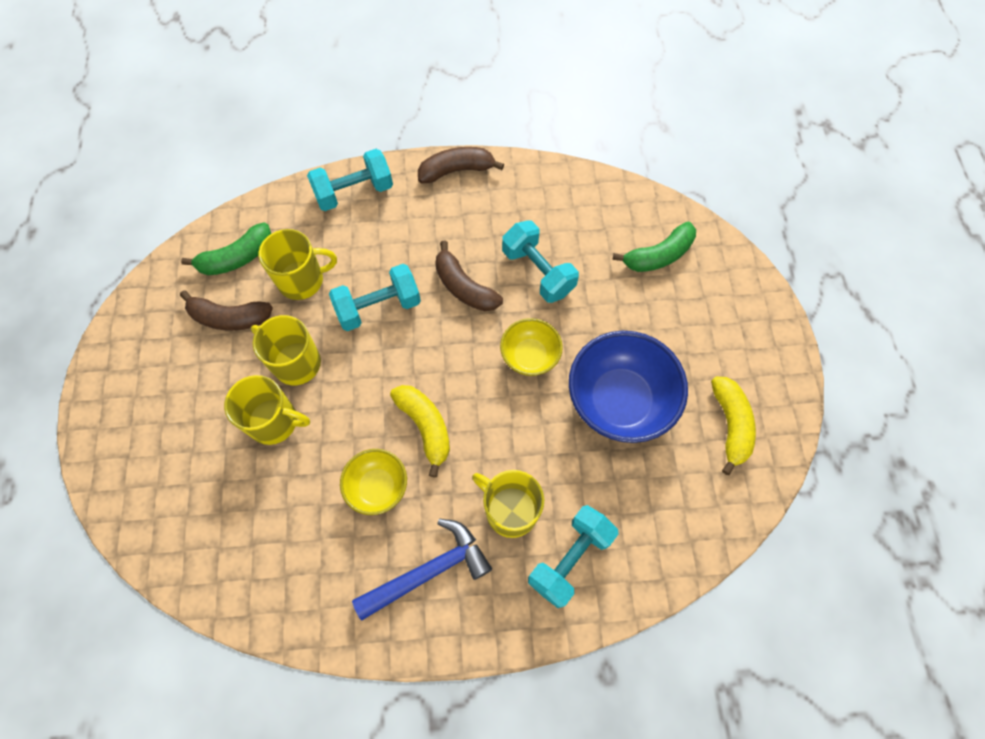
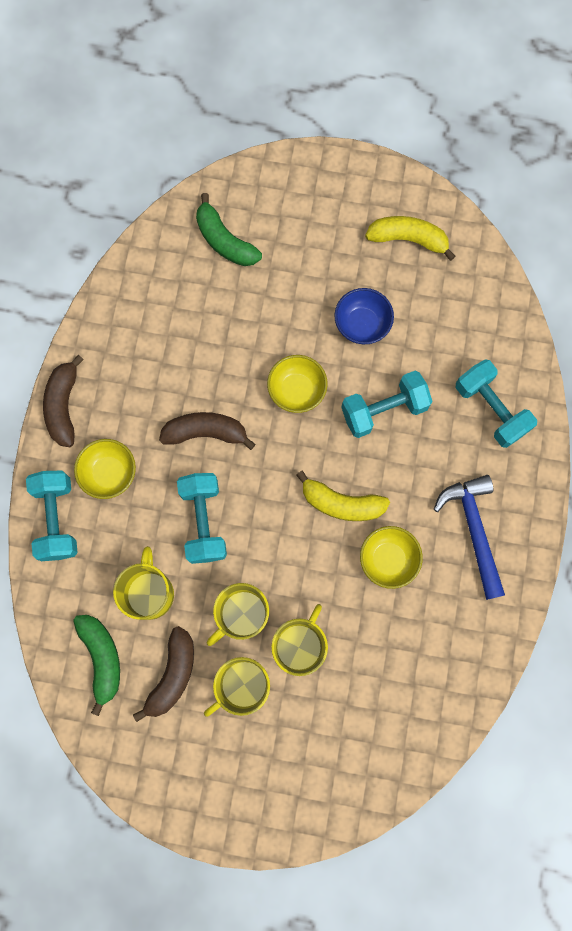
camera: 75 degrees left, 10 degrees up
yellow banana [390,385,450,477] -> yellow banana turned 150 degrees counterclockwise [296,470,390,521]
brown banana [435,240,503,311] -> brown banana turned 150 degrees counterclockwise [159,412,256,450]
yellow mug [472,470,544,538] -> yellow mug moved to [204,657,270,717]
turquoise dumbbell [502,220,579,303] -> turquoise dumbbell moved to [341,371,433,438]
blue bowl [569,331,688,443] -> blue bowl [334,288,394,344], size x0.55
green banana [613,222,696,272] -> green banana turned 150 degrees clockwise [196,193,262,266]
none -> yellow bowl [74,439,136,499]

